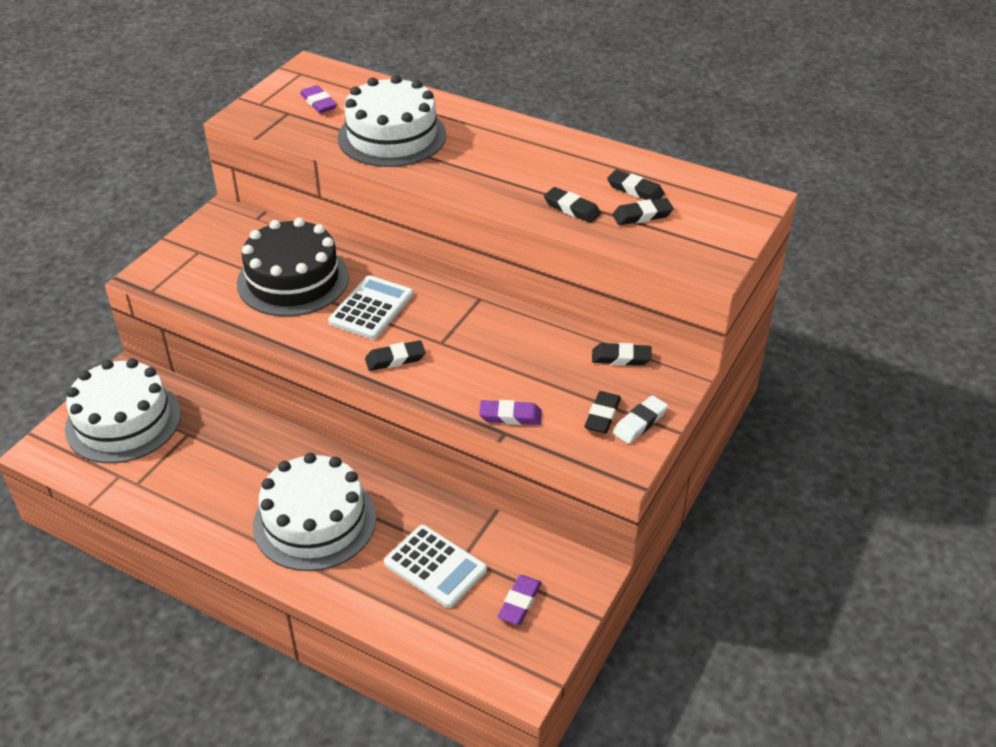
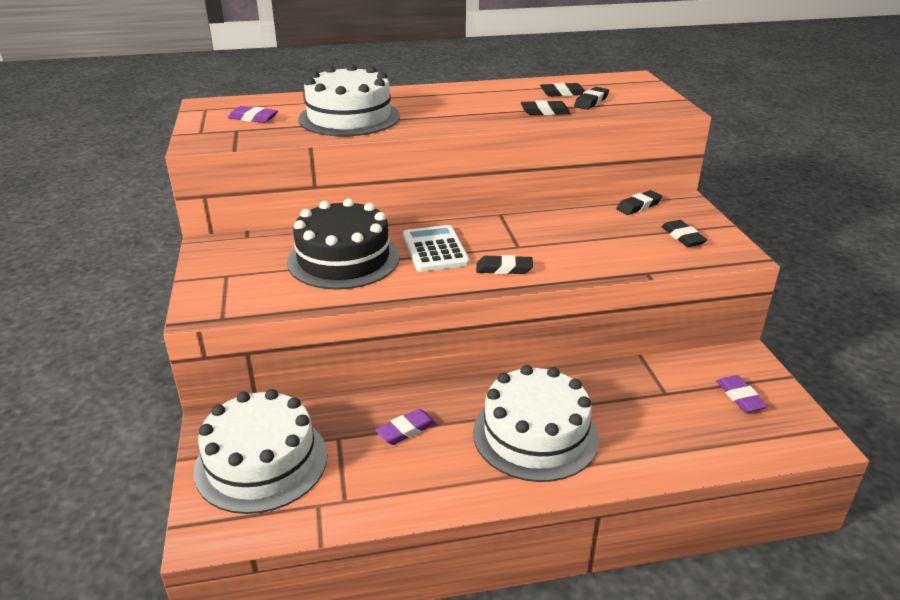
camera: 40 degrees left, 10 degrees down
black eraser [365,340,425,371] -> black eraser turned 60 degrees clockwise [476,255,533,274]
white calculator [384,525,487,608] -> none
purple eraser [479,400,542,425] -> purple eraser moved to [375,409,437,445]
white eraser [613,395,668,444] -> none

